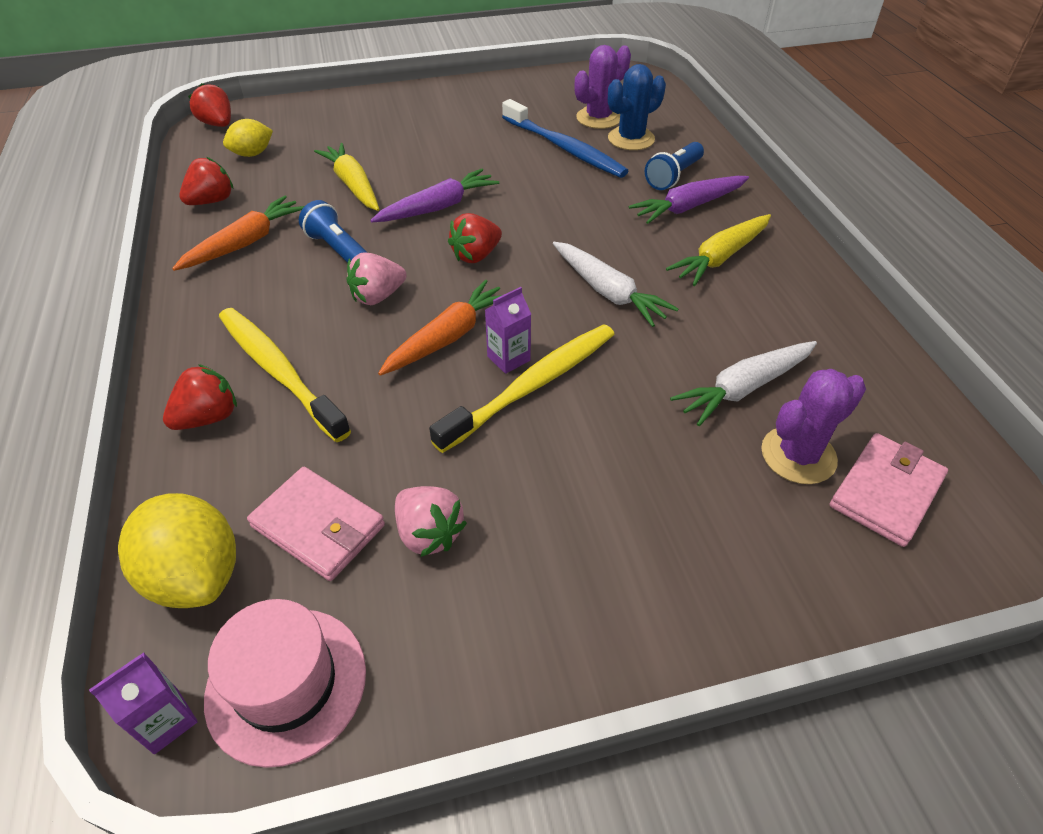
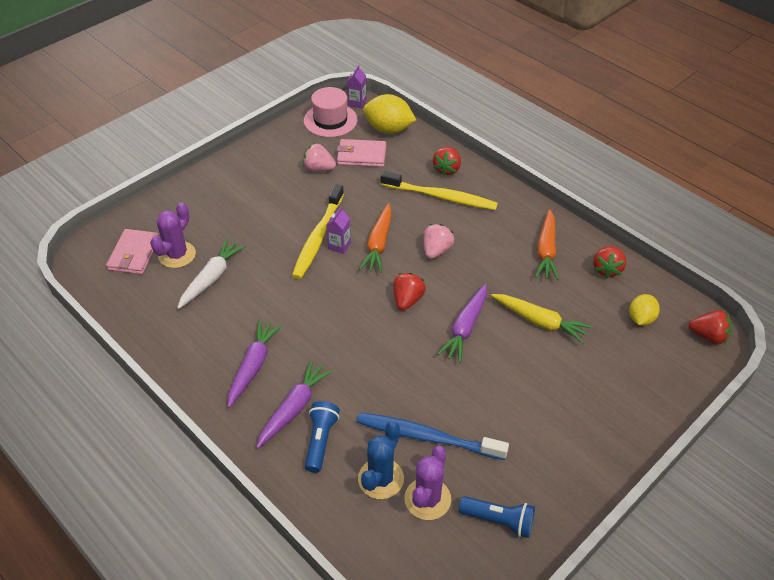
camera: 150 degrees right, 0 degrees up
blue flashlight [299,200,368,263] -> blue flashlight moved to [459,496,535,538]
white carrot [553,242,679,327] -> none
yellow carrot [666,214,771,286] -> purple carrot [228,319,282,408]

